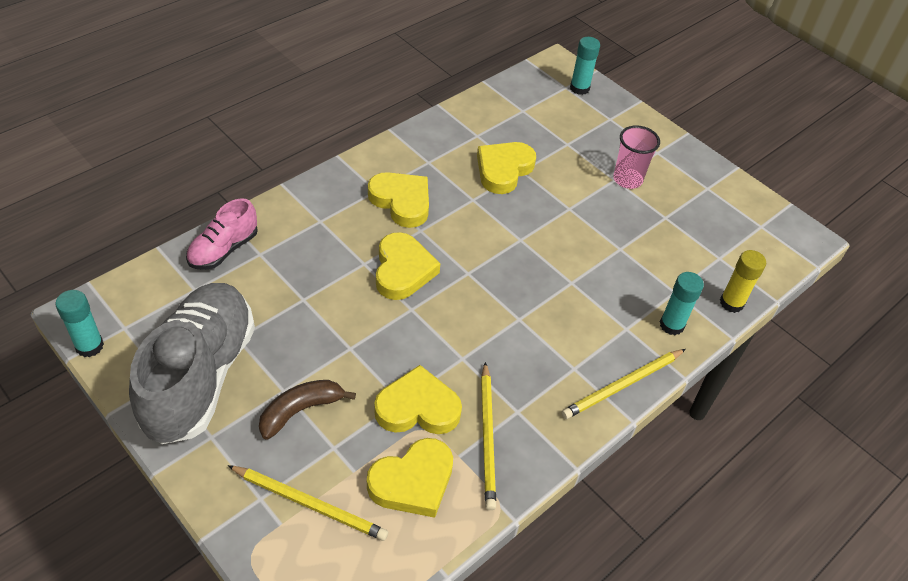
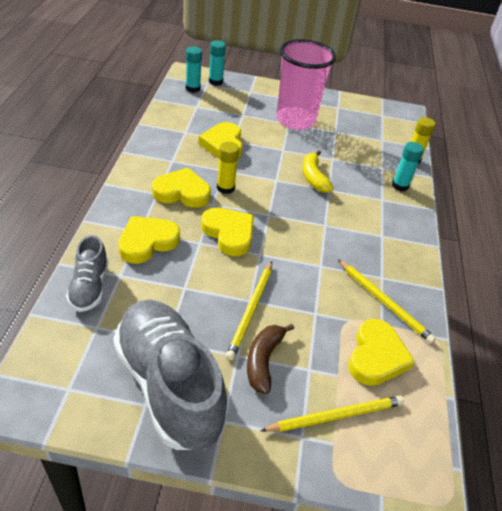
camera: 40 degrees left, 5 degrees down
turquoise glue stick [55,290,104,357] -> turquoise glue stick moved to [186,47,202,93]
pink shoe [186,198,258,270] -> grey shoe [66,235,108,312]
yellow heart [374,365,462,434] -> yellow heart moved to [118,216,180,264]
yellow pencil [561,349,686,419] -> yellow pencil moved to [226,261,272,360]
pink cup [613,125,660,189] -> pink cup [276,39,336,130], size x1.89
none -> yellow glue stick [217,141,239,194]
none -> yellow banana [302,150,334,193]

